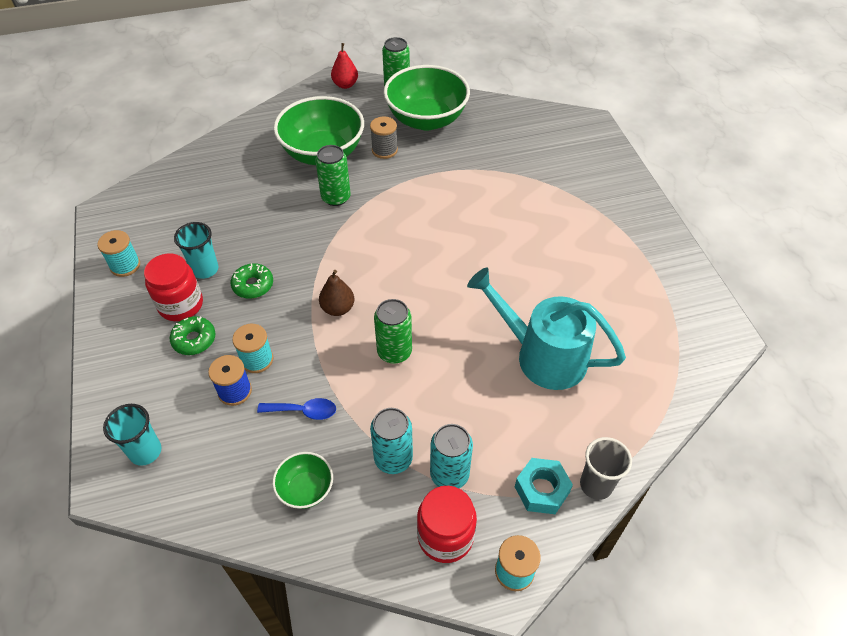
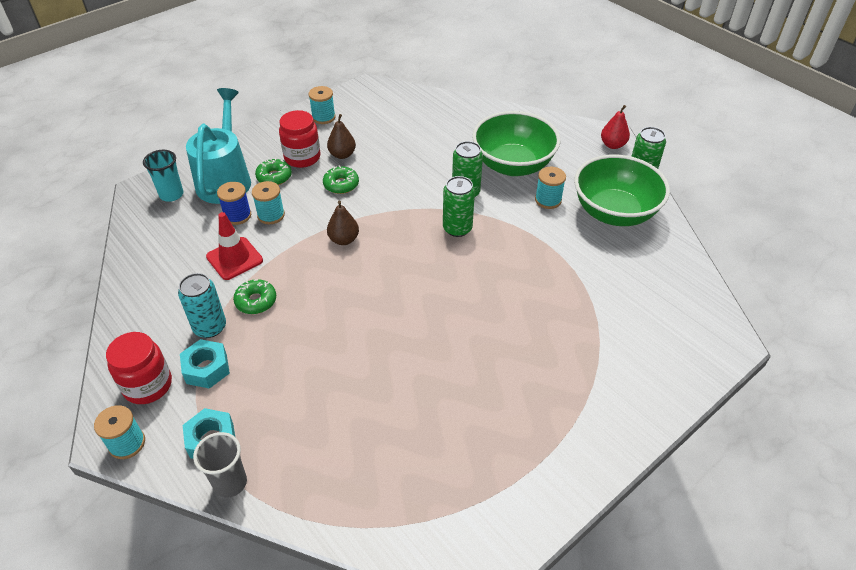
camera: 65 degrees right, 5 degrees down
turquoise cup [174,222,218,279] -> brown pear [327,114,356,159]
blue spoon [257,398,336,420] -> red traffic cone [206,212,263,280]
green bowl [272,452,333,509] -> none
grey spool [370,117,398,159] -> turquoise spool [535,167,566,209]
green can [374,299,412,364] -> green can moved to [443,176,475,237]
turquoise can [430,424,473,488] -> turquoise nut [180,339,230,389]
turquoise watering can [467,268,626,390] -> turquoise watering can moved to [186,88,251,204]
none -> green donut [233,279,276,314]

